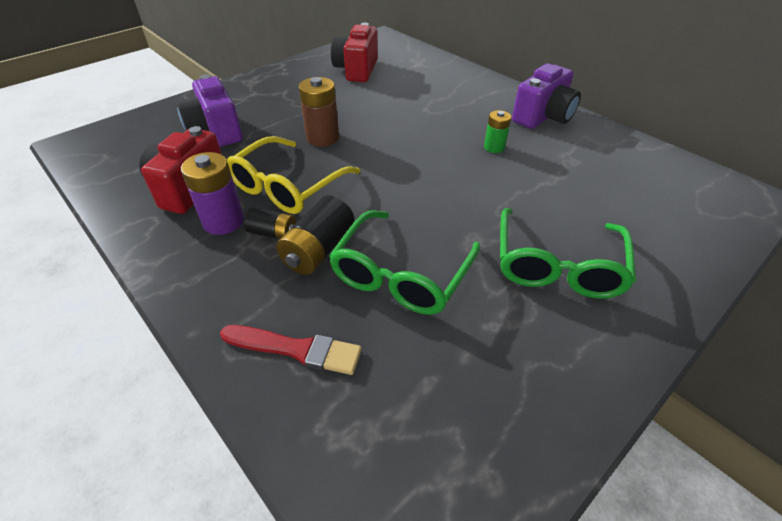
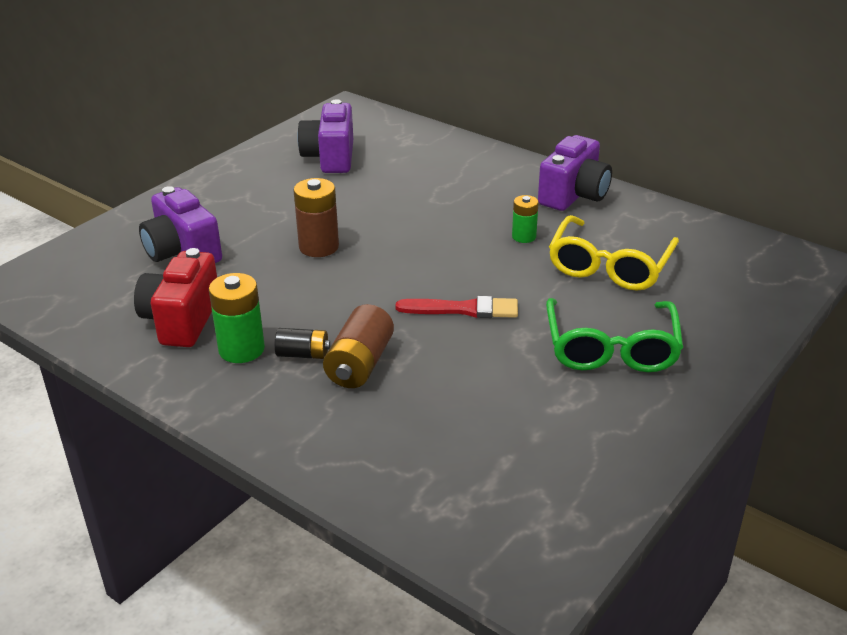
camera: 10 degrees left, 10 degrees down
purple battery [181,152,244,235] -> green battery [209,273,265,363]
red brush [220,325,362,375] -> red brush moved to [396,296,518,318]
yellow glasses [227,136,361,214] -> yellow glasses moved to [549,215,679,291]
black battery [276,195,355,275] -> brown battery [323,304,394,388]
green glasses [329,211,480,315] -> none
red camera [331,23,378,82] -> purple camera [297,99,353,173]

